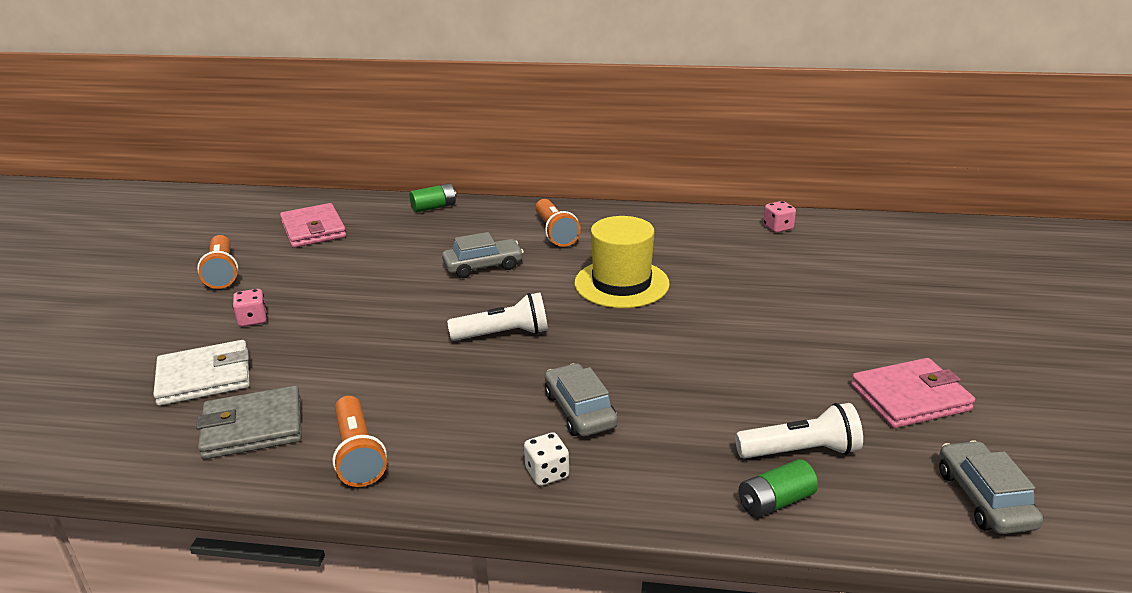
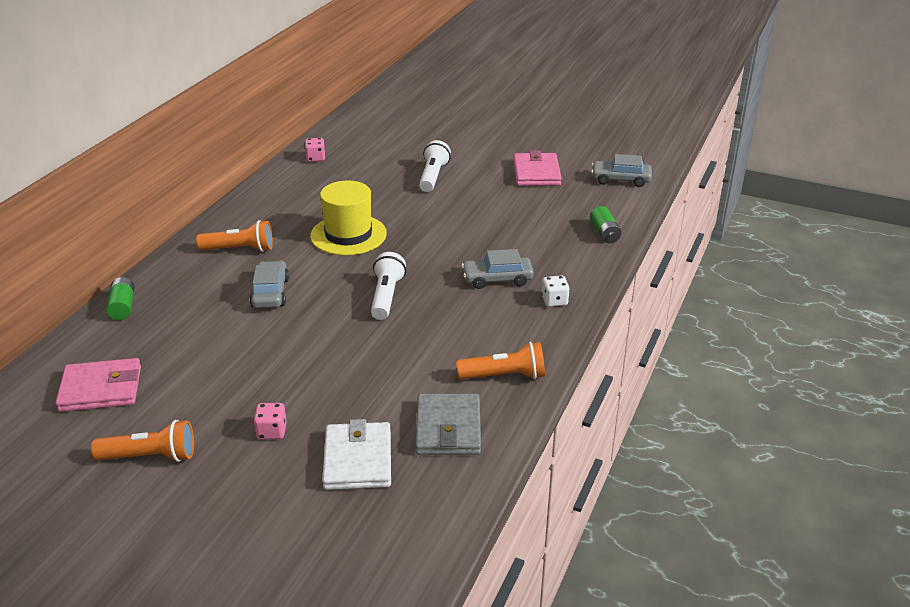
camera: 75 degrees left, 5 degrees up
white flashlight [735,403,863,459] -> white flashlight moved to [419,140,451,192]

